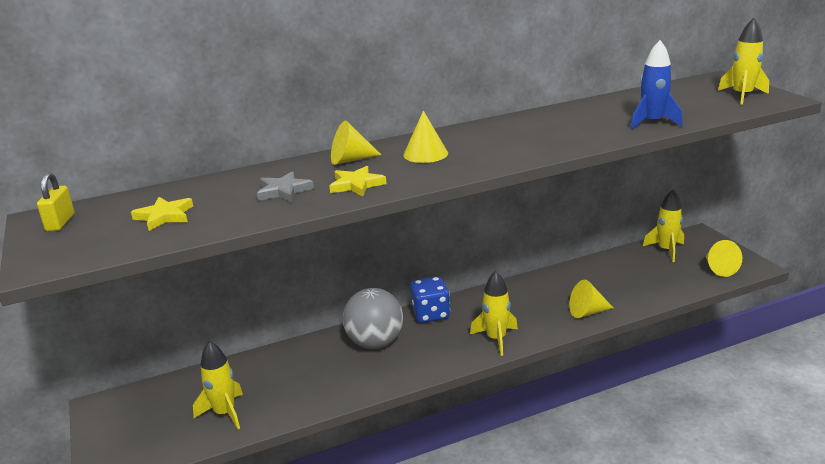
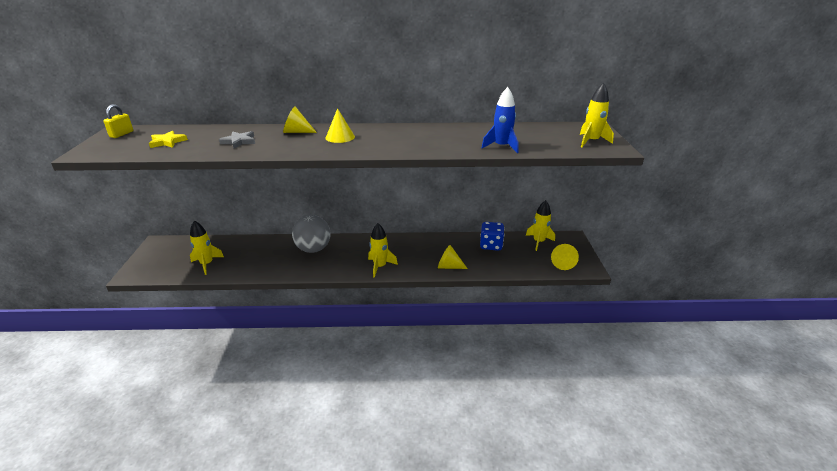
camera: 20 degrees right, 5 degrees up
yellow star [329,166,387,197] -> none
blue dice [410,277,450,323] -> blue dice moved to [480,222,505,251]

